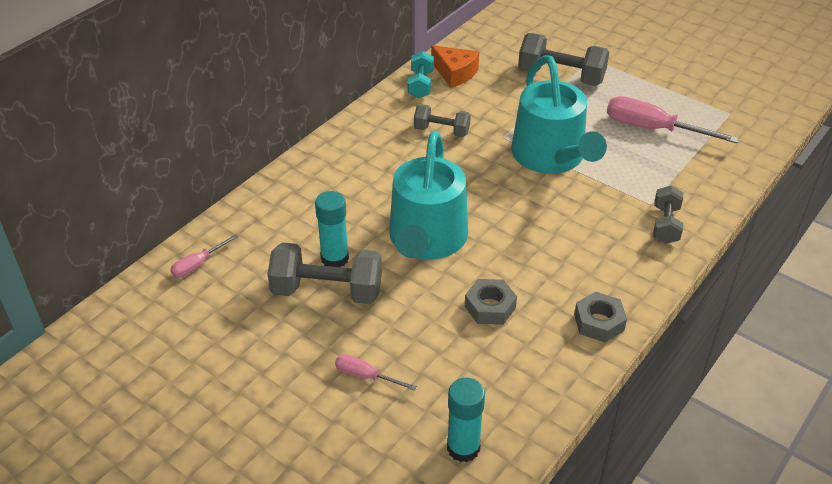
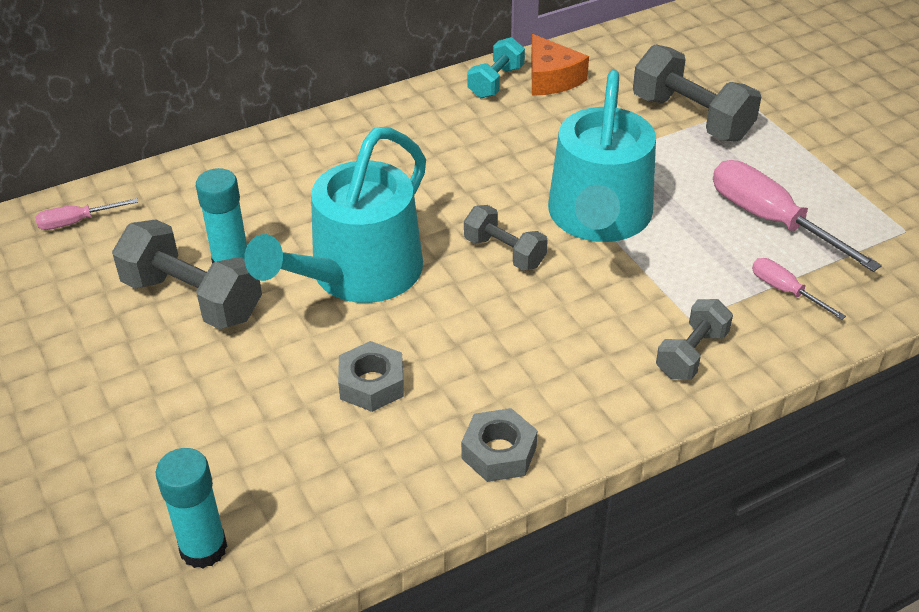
camera: 25 degrees right, 0 degrees up
pink screwdriver [335,354,417,391] -> pink screwdriver moved to [752,258,846,320]
grey dumbbell [414,104,471,137] -> grey dumbbell moved to [464,205,548,271]

